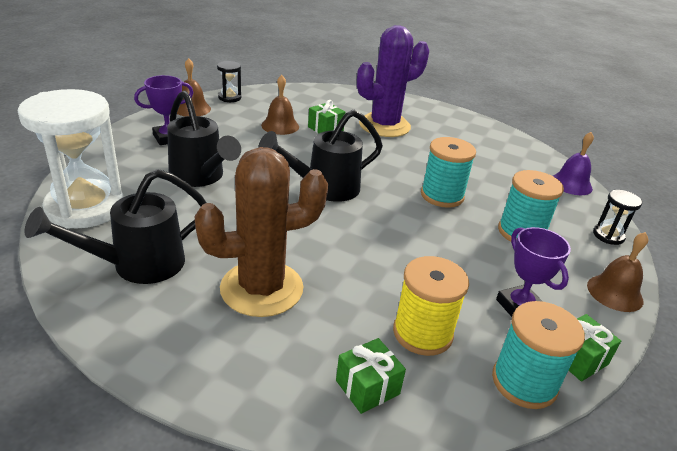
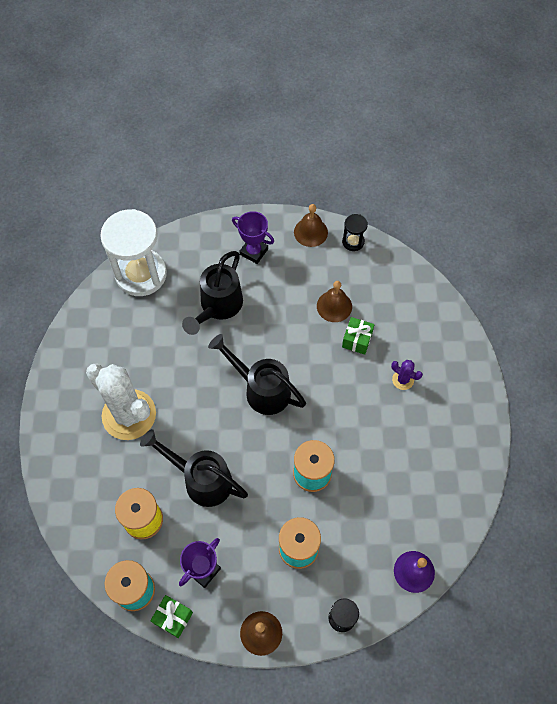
camera: 65 degrees right, 30 degrees up
black watering can [24,169,207,284] -> black watering can moved to [140,429,248,507]
brown cactus [194,147,328,317] -> white cactus [86,363,156,440]
green gift [336,338,406,414] -> none
purple cactus [357,25,429,137] -> purple cactus [391,360,423,390], size x0.41

